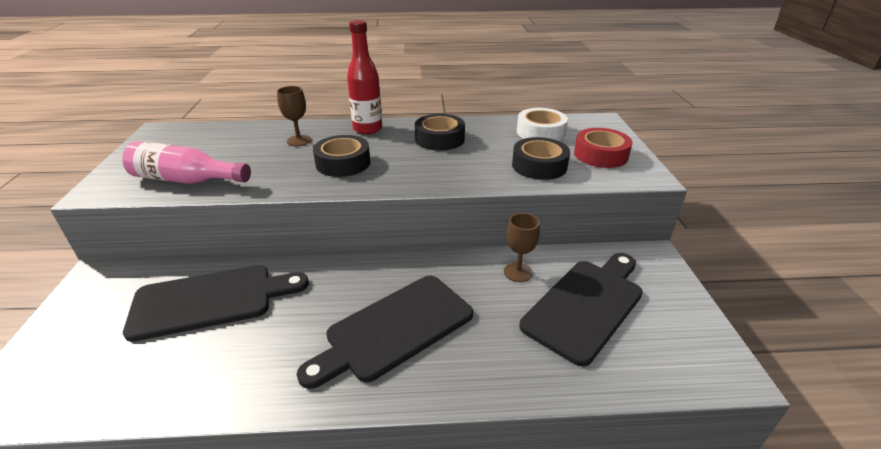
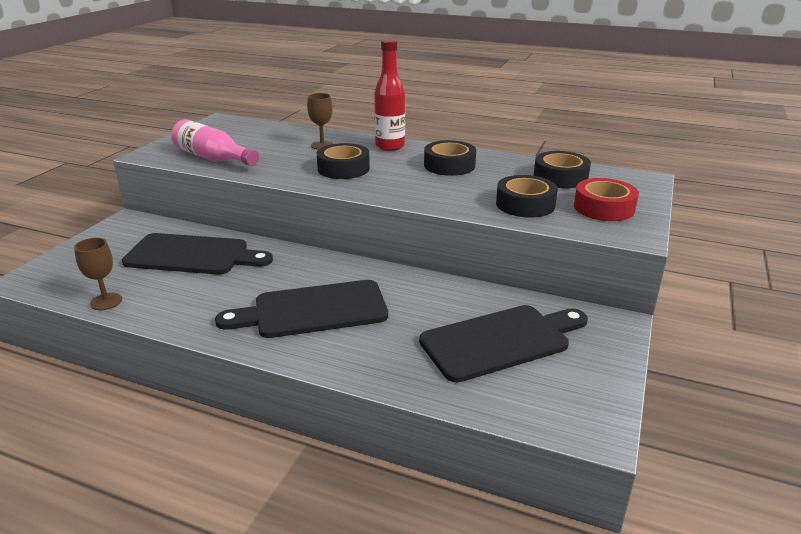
camera: 25 degrees right, 5 degrees down
brown goblet [504,213,540,282] -> brown goblet moved to [74,238,122,310]
white tape [517,108,568,141] -> black tape [534,151,591,188]

